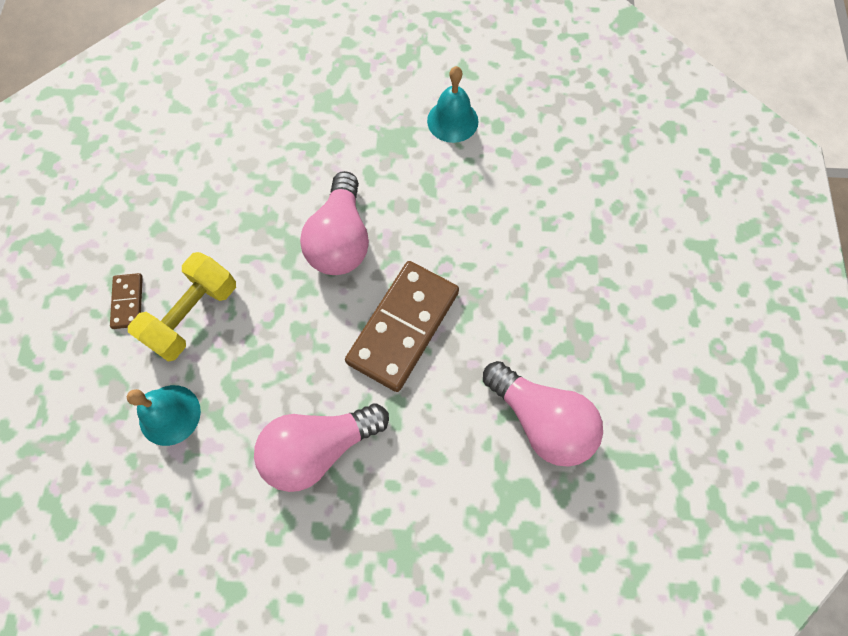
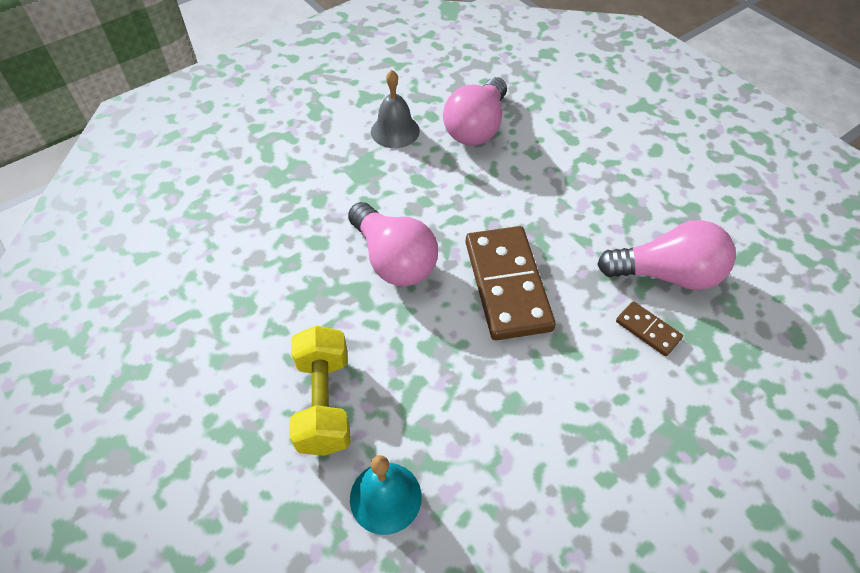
camera: 40 degrees left, 15 degrees down
brown domino [110,273,143,329] -> brown domino moved to [616,301,683,356]
pink light bulb [254,403,389,492] -> pink light bulb moved to [443,77,507,146]
turquoise bell [427,66,479,143] -> grey bell [371,70,420,148]

